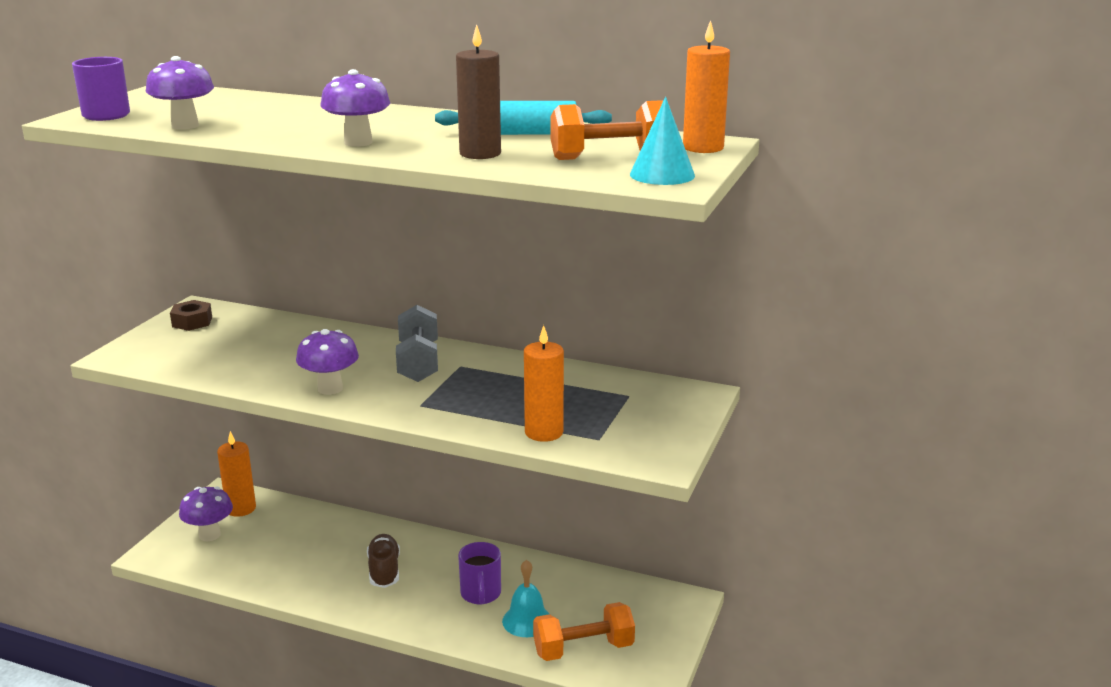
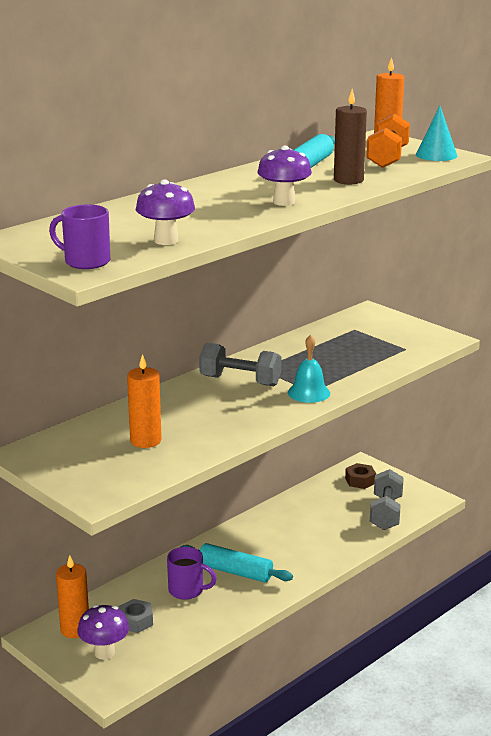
camera: 65 degrees left, 0 degrees up
brown nut [170,300,212,331] -> brown nut moved to [345,463,376,489]
purple mushroom [296,329,359,395] -> none
brown shoe [367,534,400,588] -> turquoise rolling pin [181,543,293,583]
purple mug [458,542,501,604] -> purple mug moved to [167,547,217,600]
turquoise bell [502,560,549,637] -> turquoise bell moved to [288,335,330,403]
orange candle [524,325,564,442] -> orange candle moved to [127,354,162,448]
orange dumbbell [533,602,635,661] -> grey dumbbell [370,469,404,530]
none -> grey nut [118,599,153,633]

